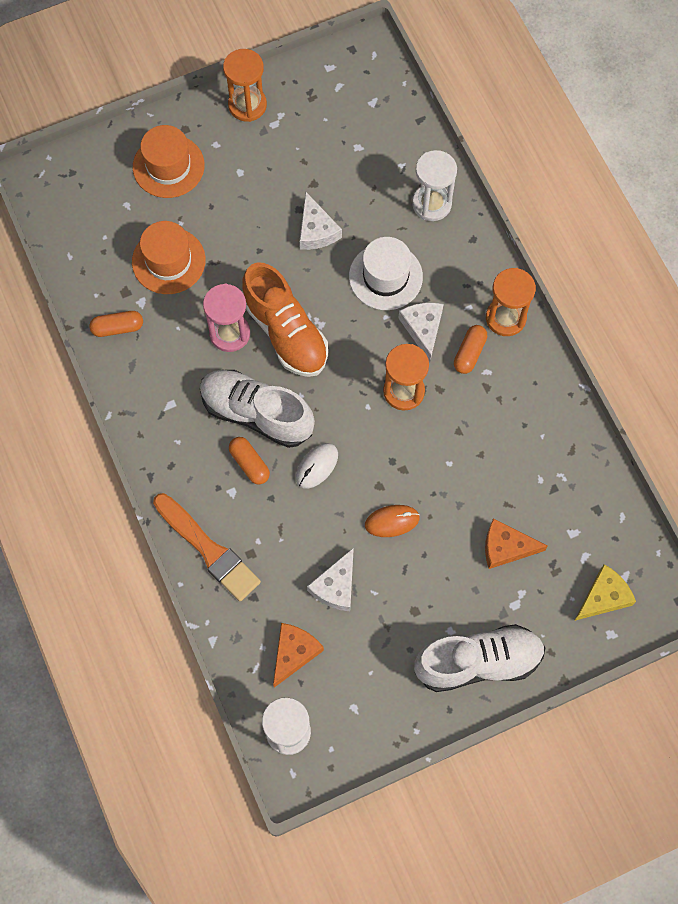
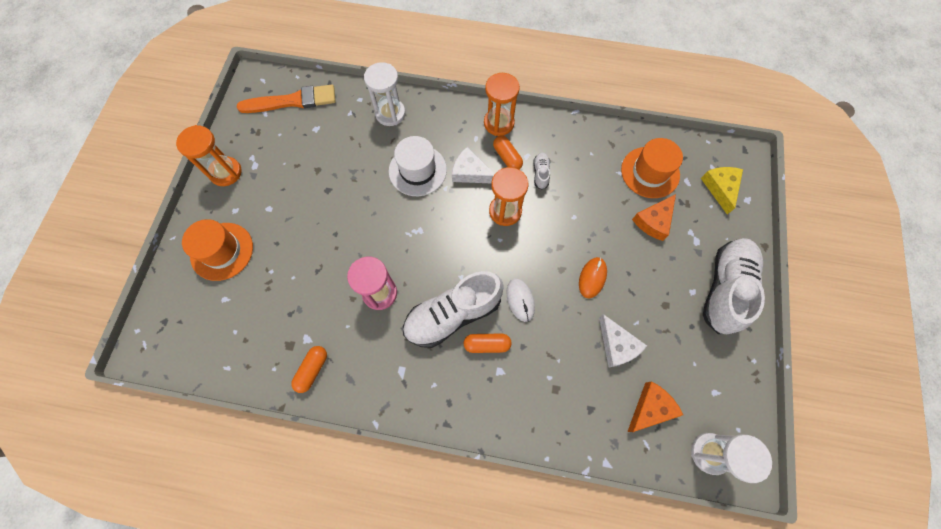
camera: 55 degrees left, 0 degrees up
orange hat [132,221,206,294] -> orange hat moved to [621,138,683,198]
orange brush [153,493,261,601] -> orange brush moved to [237,84,336,113]
orange shoe [242,263,328,377] -> none
orange cheese [273,623,324,688] -> orange cheese turned 75 degrees clockwise [627,381,683,432]
white cheese [300,192,342,250] -> none
none -> white shoe [533,153,550,190]

